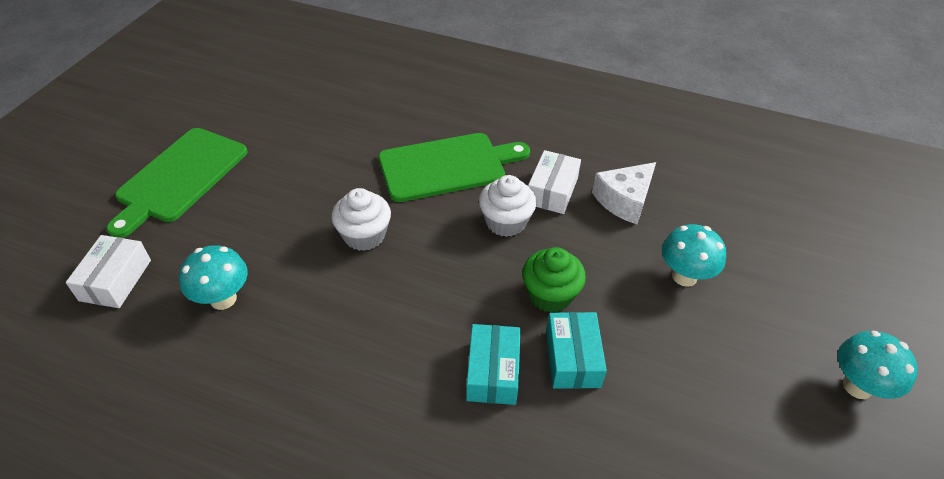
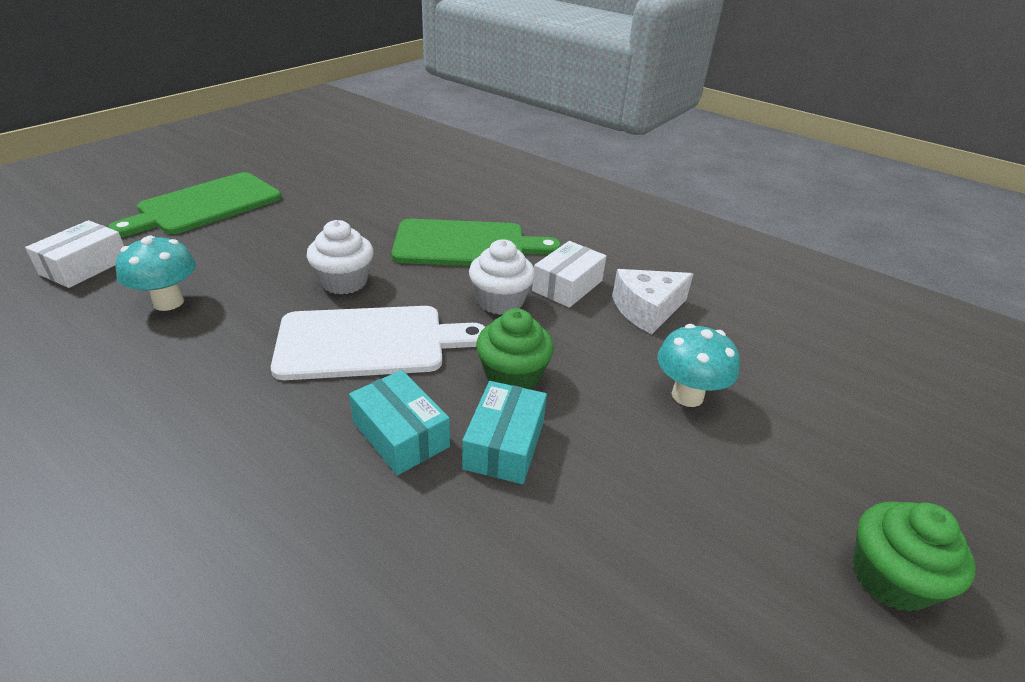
camera: 15 degrees right, 10 degrees down
turquoise box [466,324,520,405] -> turquoise box turned 60 degrees counterclockwise [349,370,450,475]
turquoise mushroom [838,331,918,399] -> green cupcake [853,502,976,612]
none -> white cutting board [271,306,485,380]

